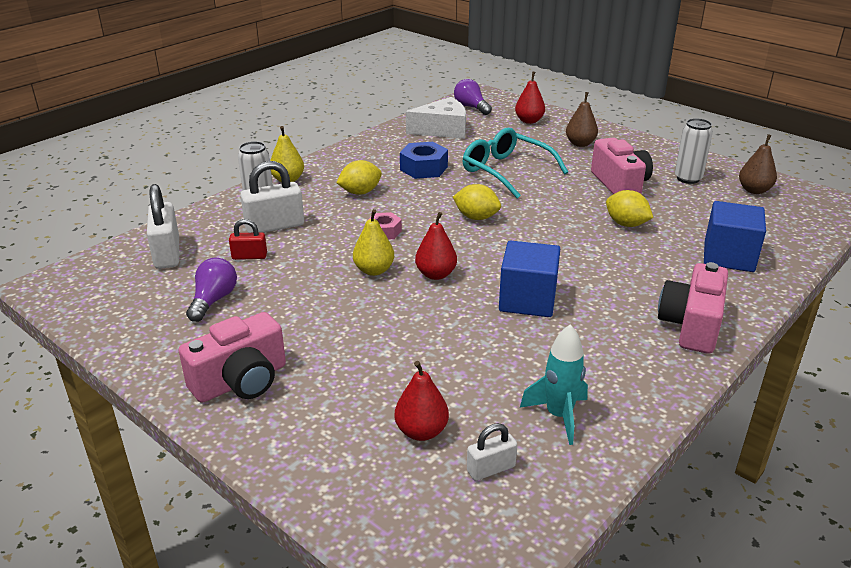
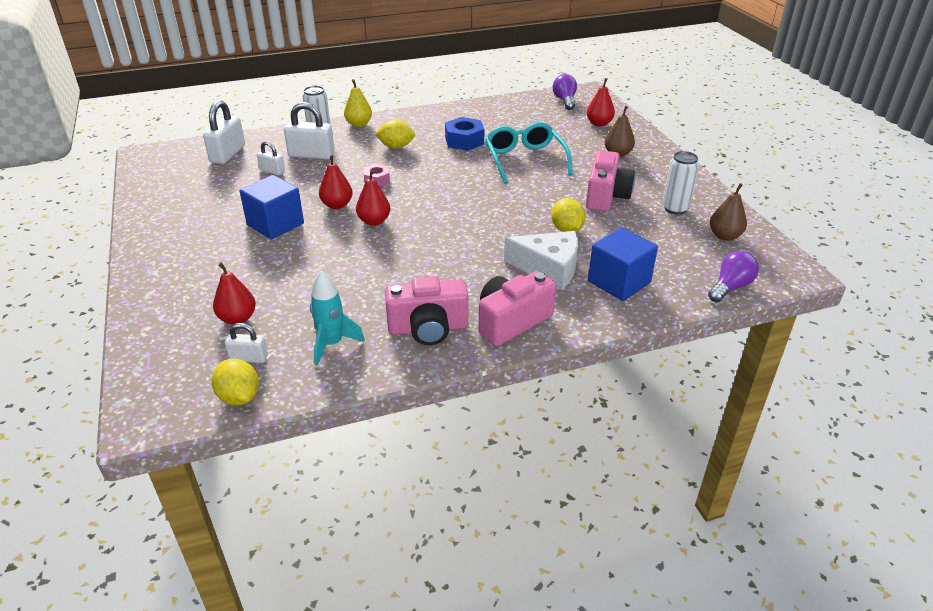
camera: 30 degrees right, 5 degrees up
pink camera [179,312,286,403] -> pink camera moved to [385,276,469,345]
purple light bulb [186,258,237,322] -> purple light bulb moved to [708,251,759,302]
red padlock [229,219,267,260] -> white padlock [257,141,285,175]
yellow pear [353,209,394,276] -> red pear [319,155,353,209]
white cheese [406,97,466,139] -> white cheese moved to [504,231,578,290]
yellow lemon [453,184,501,220] -> yellow lemon moved to [212,358,259,406]
blue cube [499,240,560,317] -> blue cube moved to [239,175,304,240]

